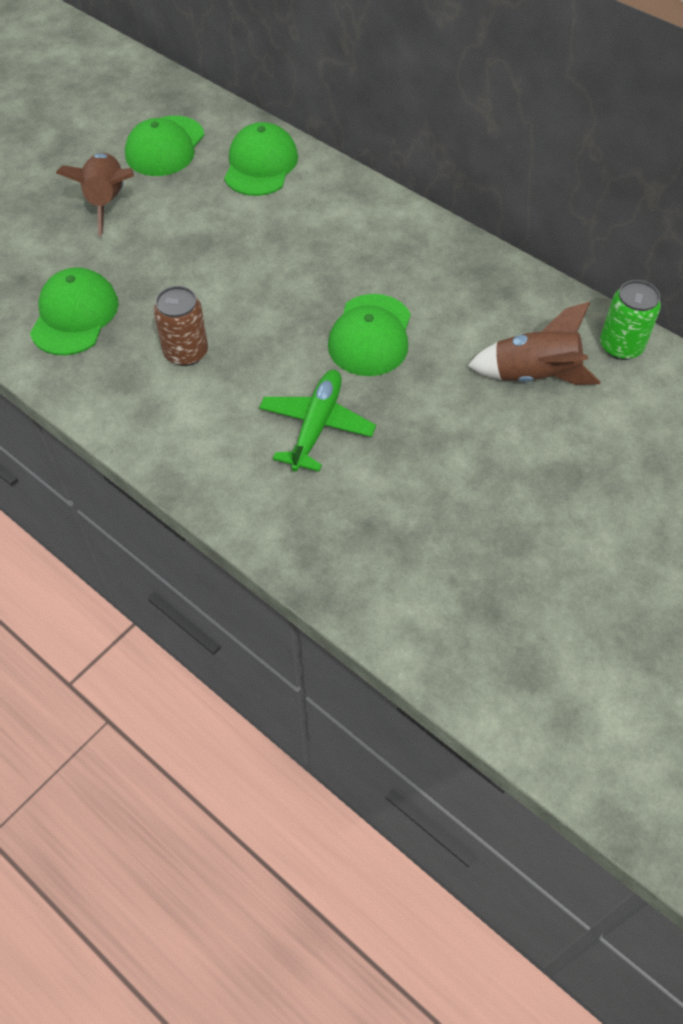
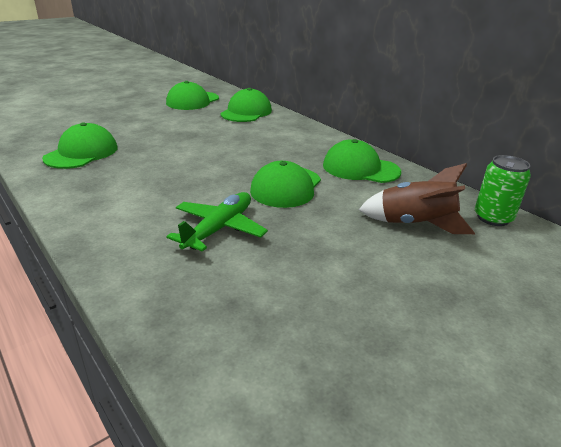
camera: 10 degrees right, 25 degrees down
brown rocket [56,153,134,236] -> none
brown can [154,286,208,366] -> none
none -> green cap [323,139,401,183]

